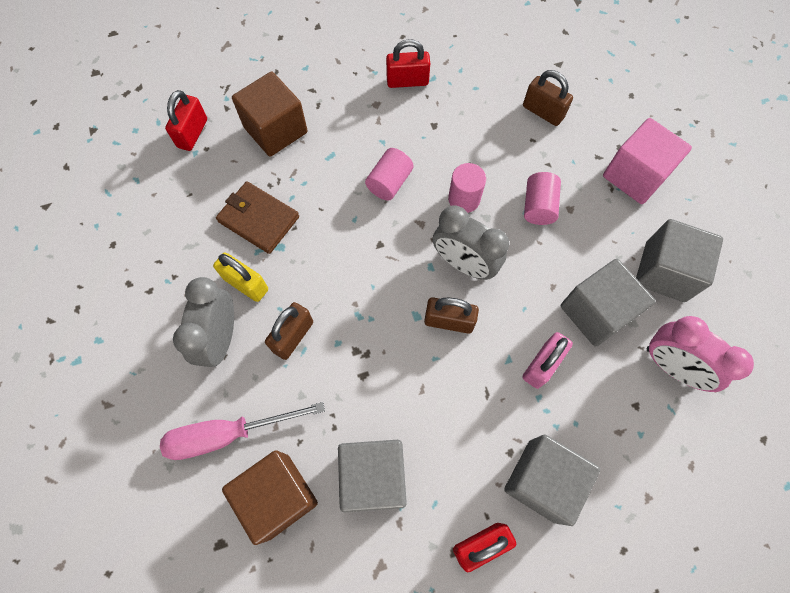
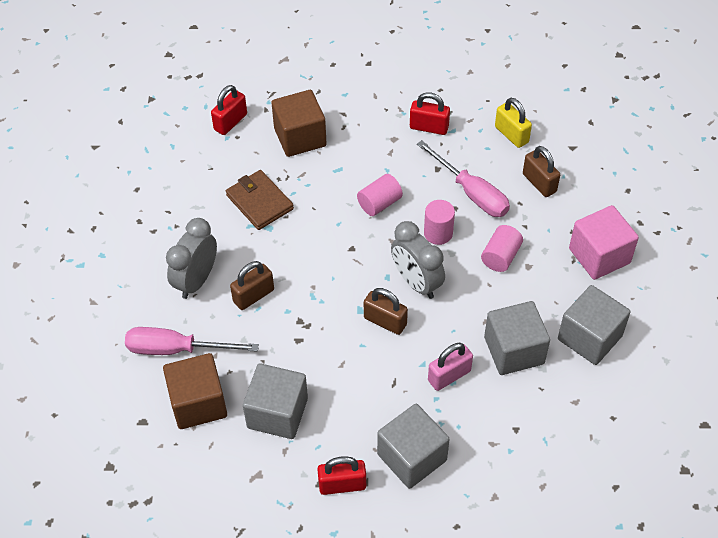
camera: 20 degrees right, 15 degrees down
yellow padlock [213,253,268,302] -> yellow padlock moved to [495,98,532,148]
pink clock [647,316,754,392] -> none
none -> pink screwdriver [417,140,510,217]

